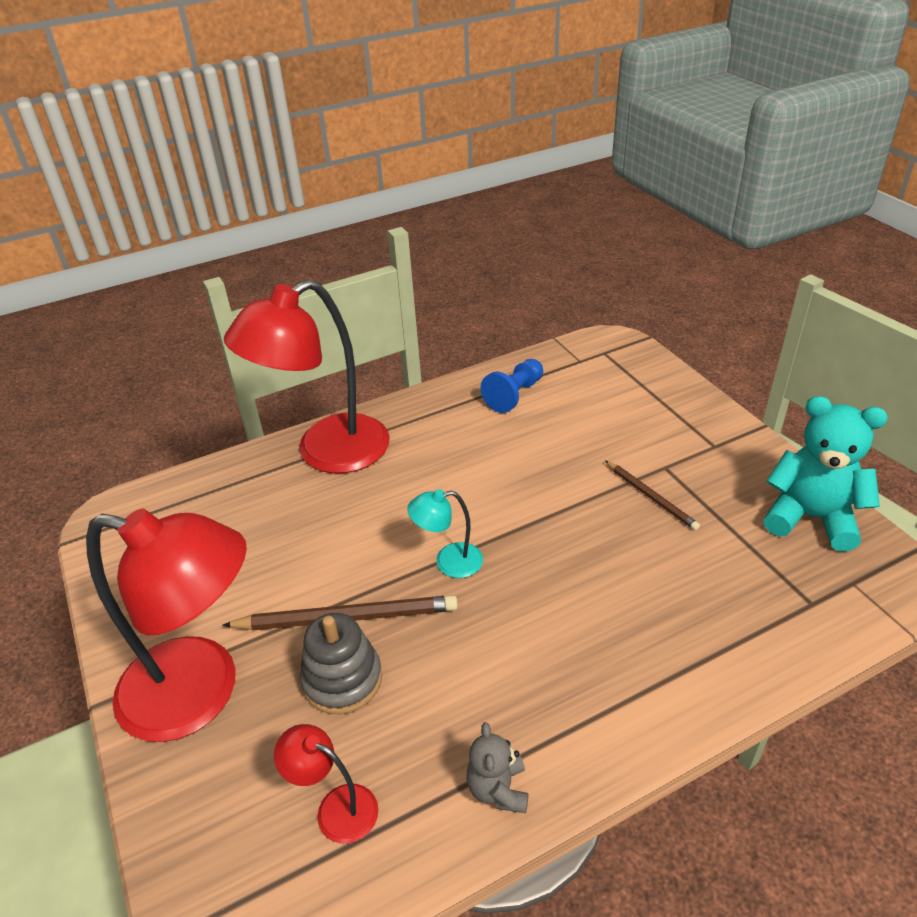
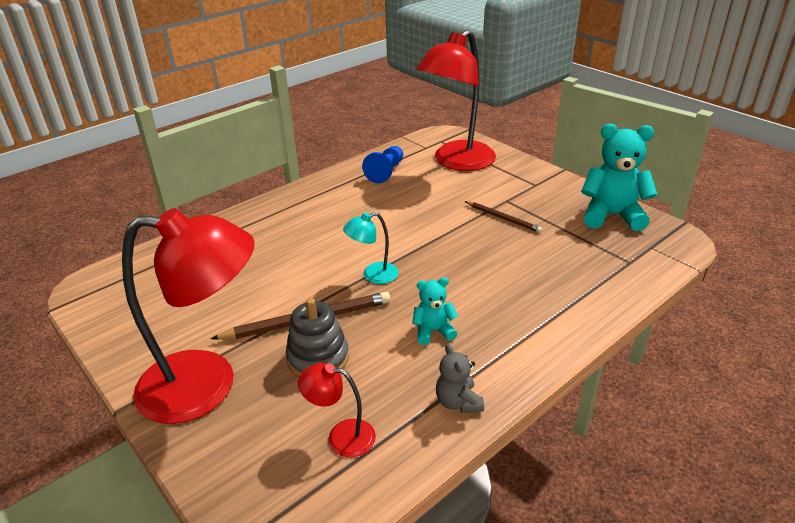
camera: 15 degrees left, 5 degrees down
red lamp [224,279,390,474] -> red lamp moved to [416,29,496,171]
none -> turquoise teddy bear [412,277,458,345]

